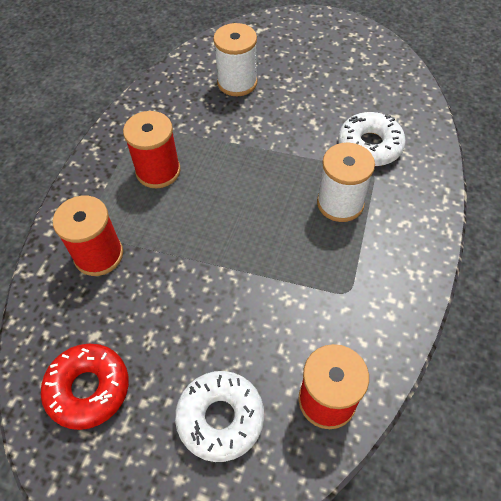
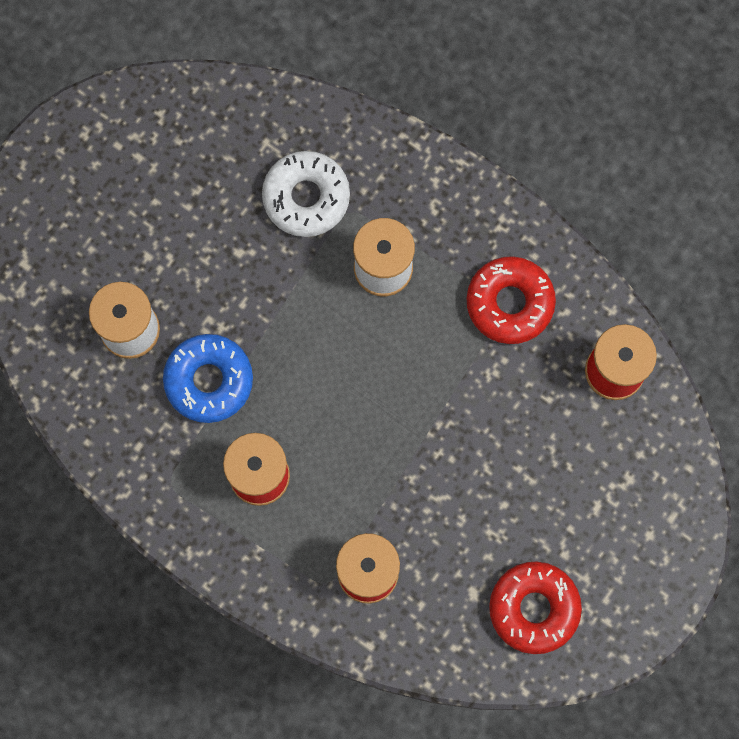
camera: 75 degrees left, 20 degrees up
white donut [175,371,264,462] -> none
none -> blue donut [163,334,253,423]
none -> red donut [466,256,556,344]

